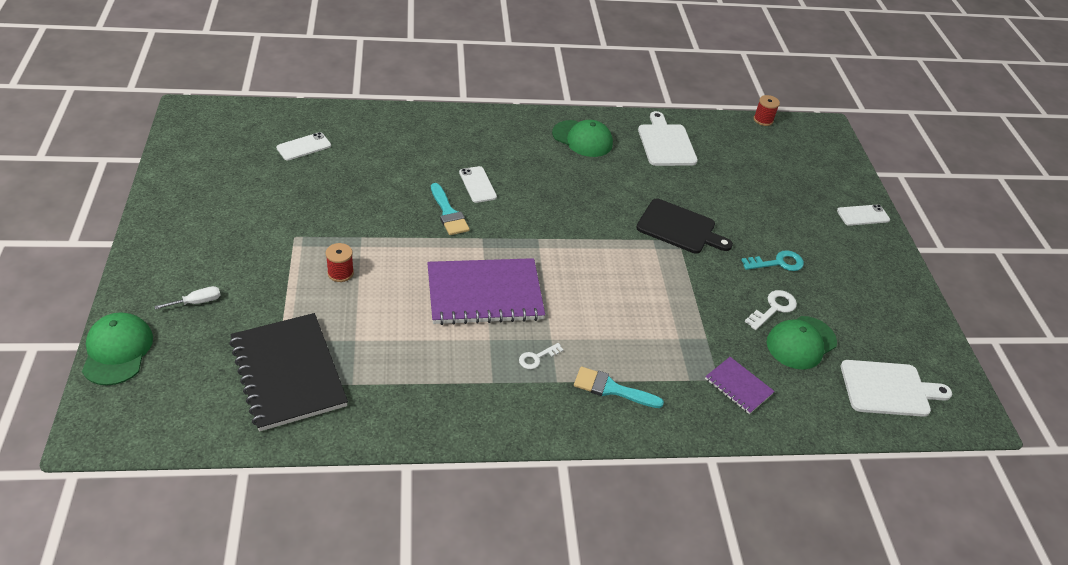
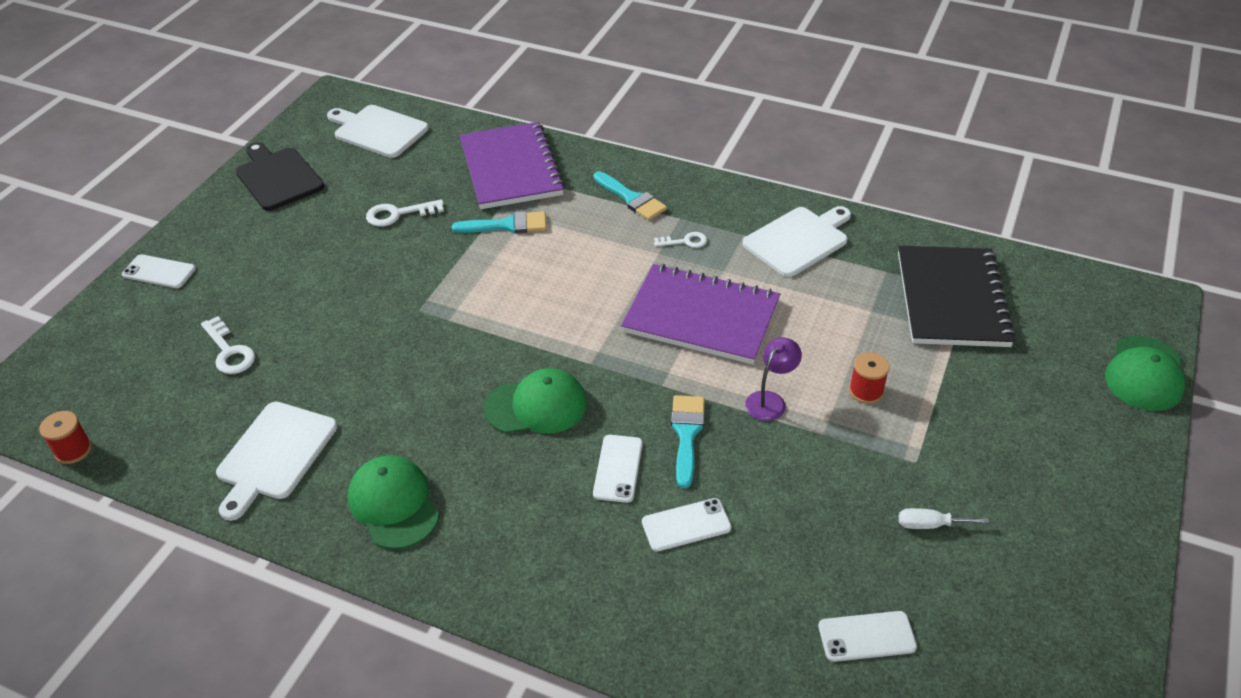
camera: 145 degrees left, 0 degrees up
white screwdriver [154,286,221,310] -> white screwdriver moved to [899,508,989,529]
black cutting board [636,199,733,254] -> black cutting board moved to [236,142,324,211]
purple notebook [705,357,775,414] -> purple notebook [459,122,565,209], size x2.04
turquoise key [741,250,804,271] -> none
green cap [767,316,837,370] -> green cap moved to [484,368,587,434]
none -> white key [201,316,255,374]
none -> turquoise brush [452,211,546,234]
none -> white phone [642,498,732,551]
none -> white cutting board [743,206,851,277]
none -> purple lamp [745,337,802,421]

